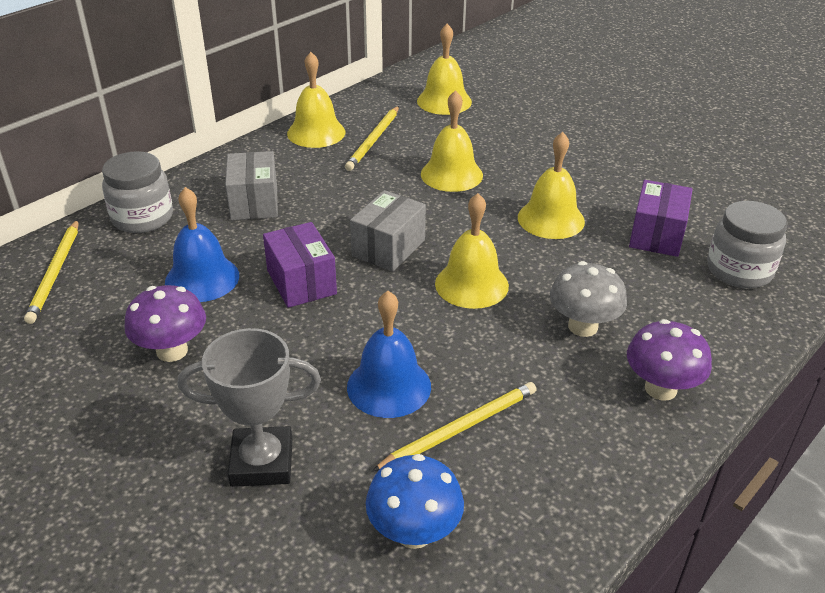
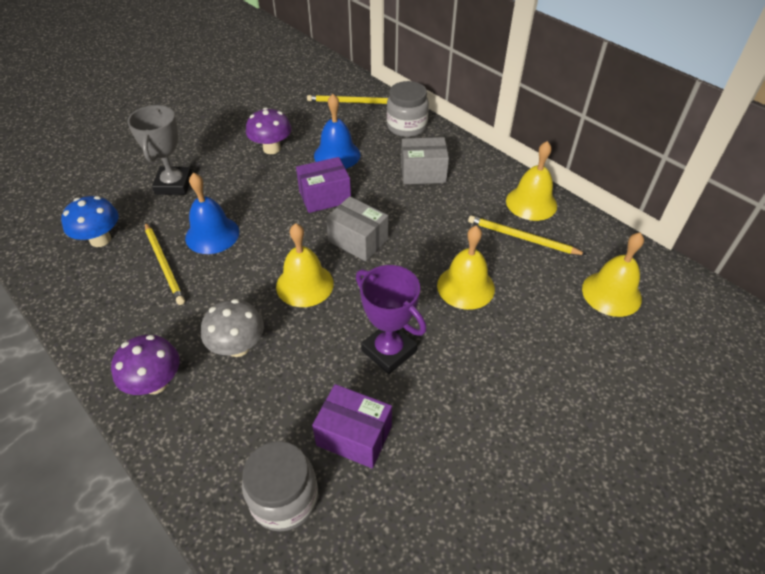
camera: 95 degrees right, 10 degrees up
yellow bell [518,132,585,239] -> purple trophy [356,265,427,374]

